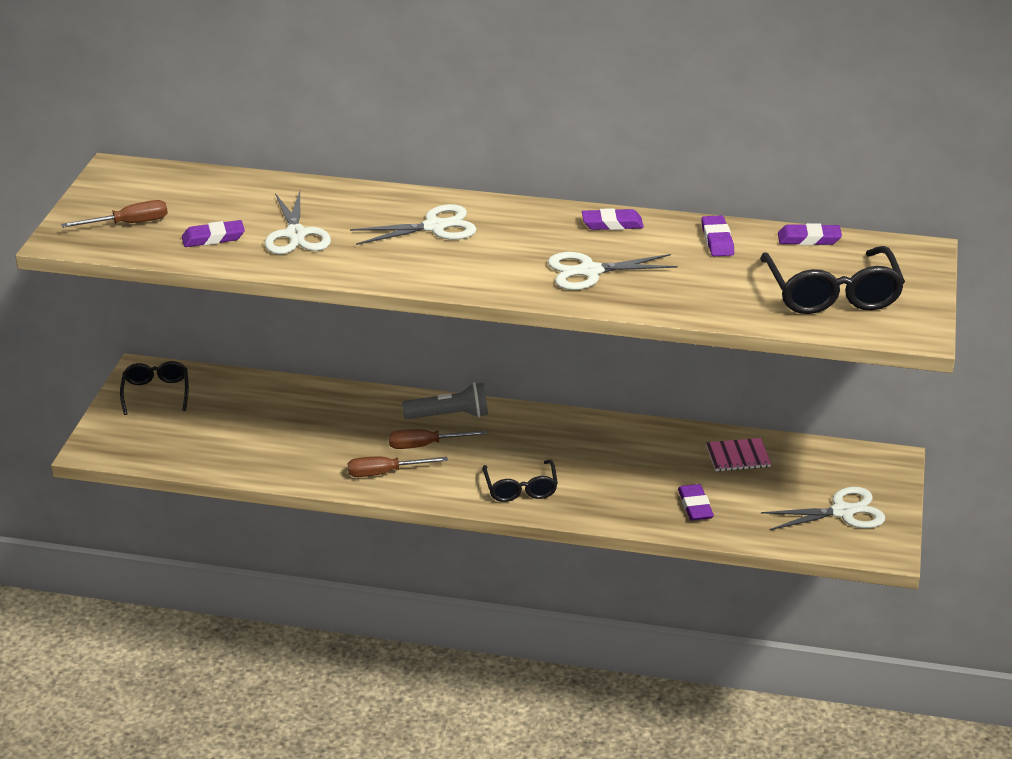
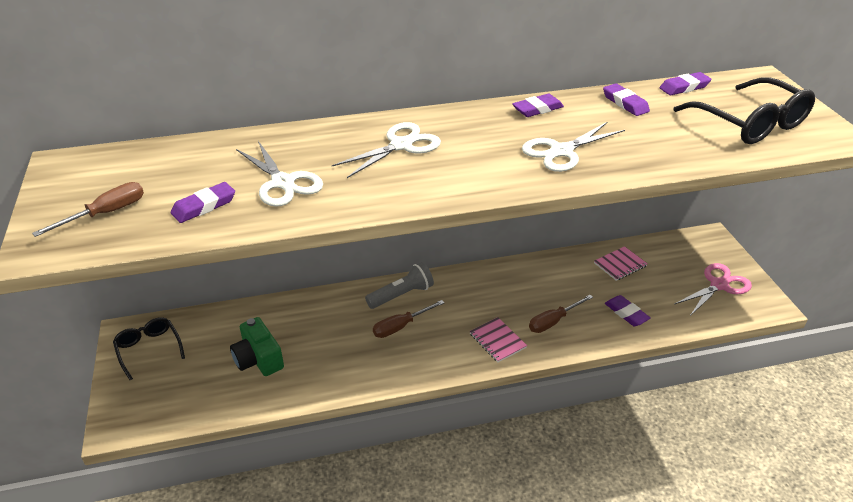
camera: 25 degrees left, 5 degrees up
brown screwdriver [347,456,448,477] -> brown screwdriver moved to [529,295,593,333]
black glasses [483,460,558,502] -> pink notebook [470,317,527,362]
white scissors [761,487,885,530] -> pink scissors [675,263,752,316]
none -> green camera [230,317,284,376]

